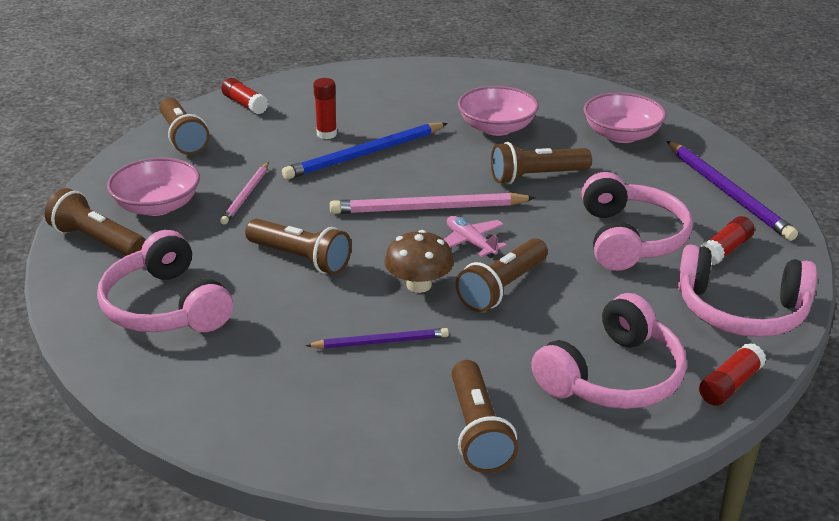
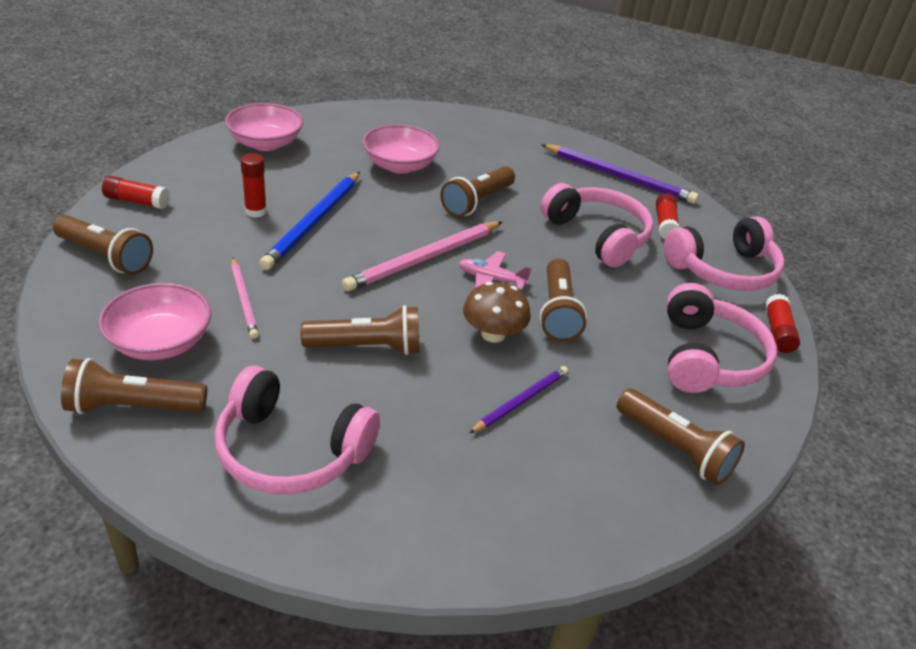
camera: 40 degrees left, 5 degrees up
pink bowl [584,92,666,143] -> pink bowl moved to [225,103,303,151]

